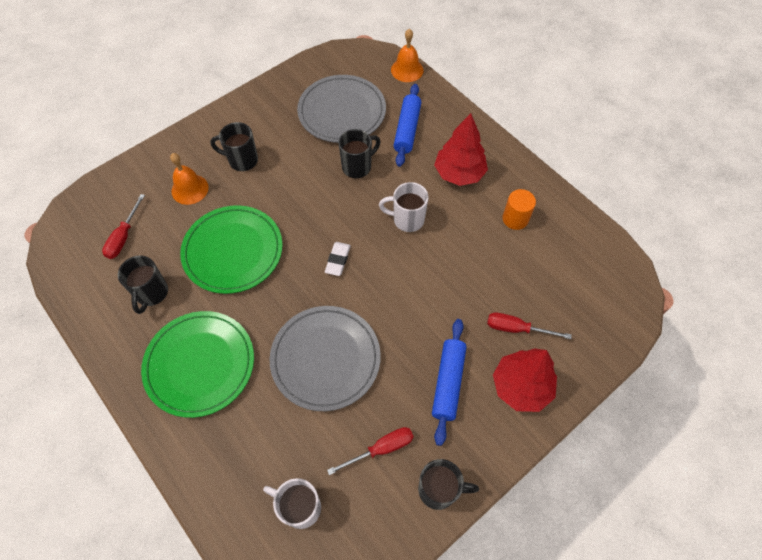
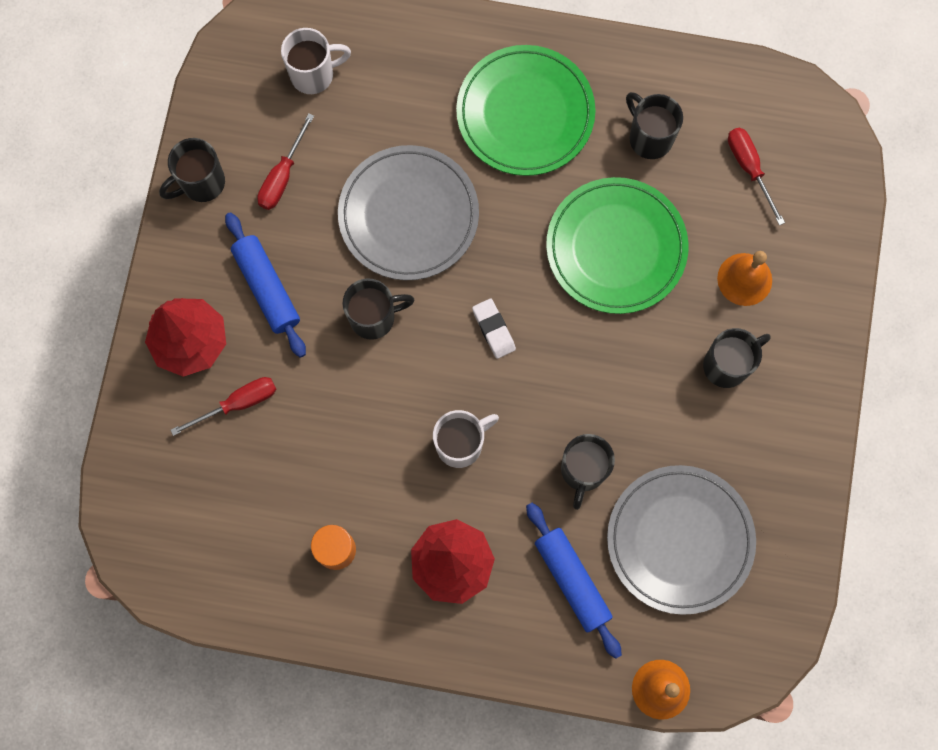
camera: 140 degrees right, 15 degrees up
none -> black mug [342,278,414,340]

